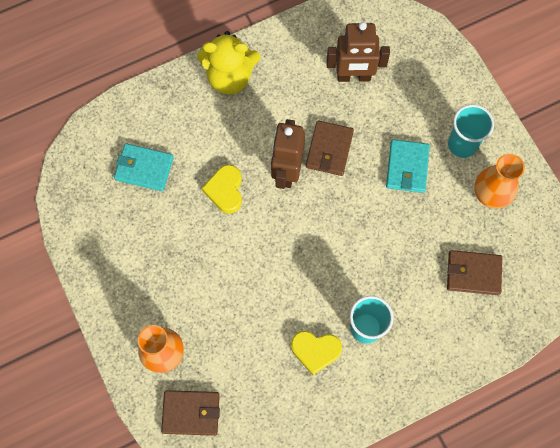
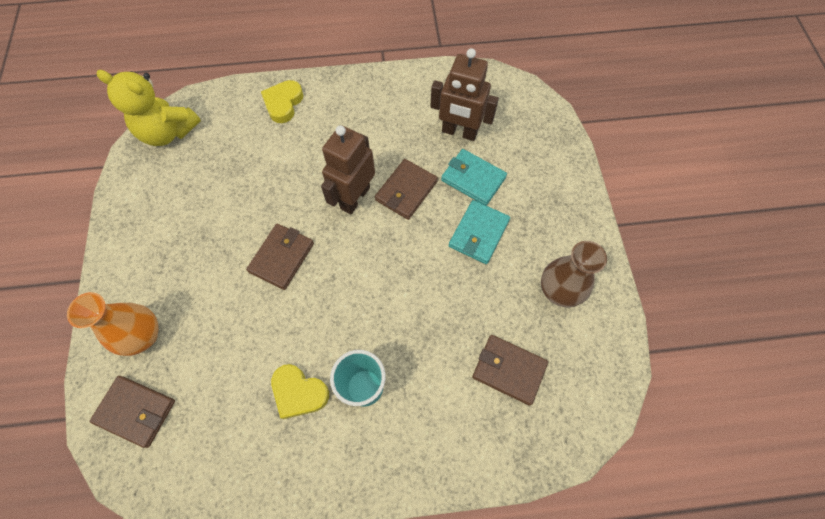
camera: 20 degrees right, 5 degrees down
turquoise wallet [114,143,174,191] -> turquoise wallet moved to [441,149,507,205]
yellow teddy bear [197,31,260,95] -> yellow teddy bear moved to [97,70,201,146]
yellow heart [202,165,242,214] -> yellow heart moved to [261,80,304,123]
turquoise cup [448,104,494,158] -> none
orange vase [474,154,525,209] -> brown vase [541,241,607,307]
none -> brown wallet [246,224,314,290]

